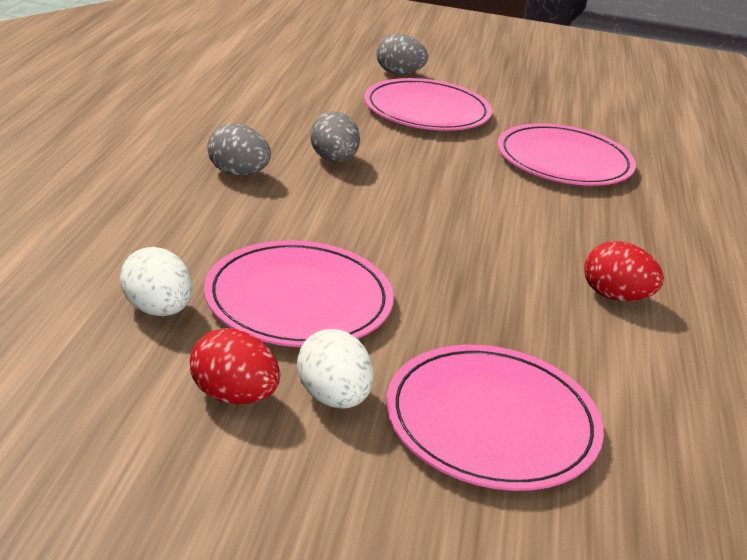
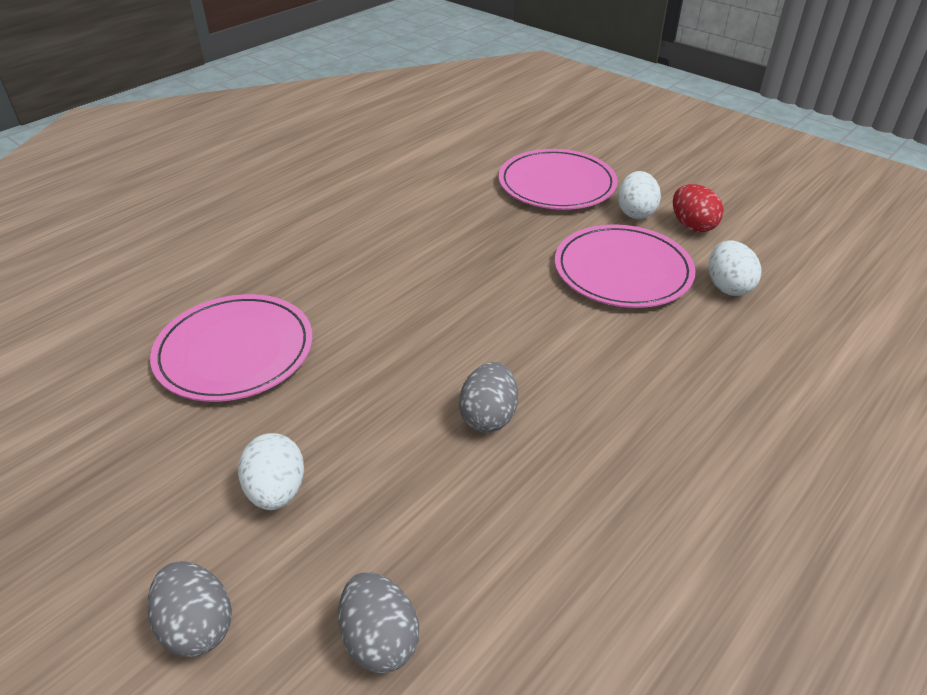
camera: 145 degrees left, 10 degrees up
grey egg [207,123,271,176] -> grey egg moved to [338,572,419,673]
pink plate [364,78,492,131] -> white egg [238,433,304,510]
red egg [584,241,664,301] -> none

